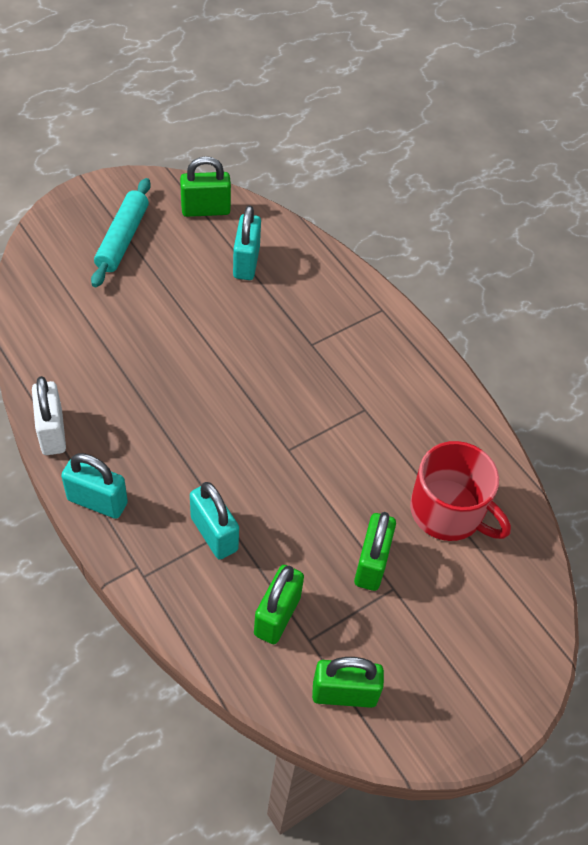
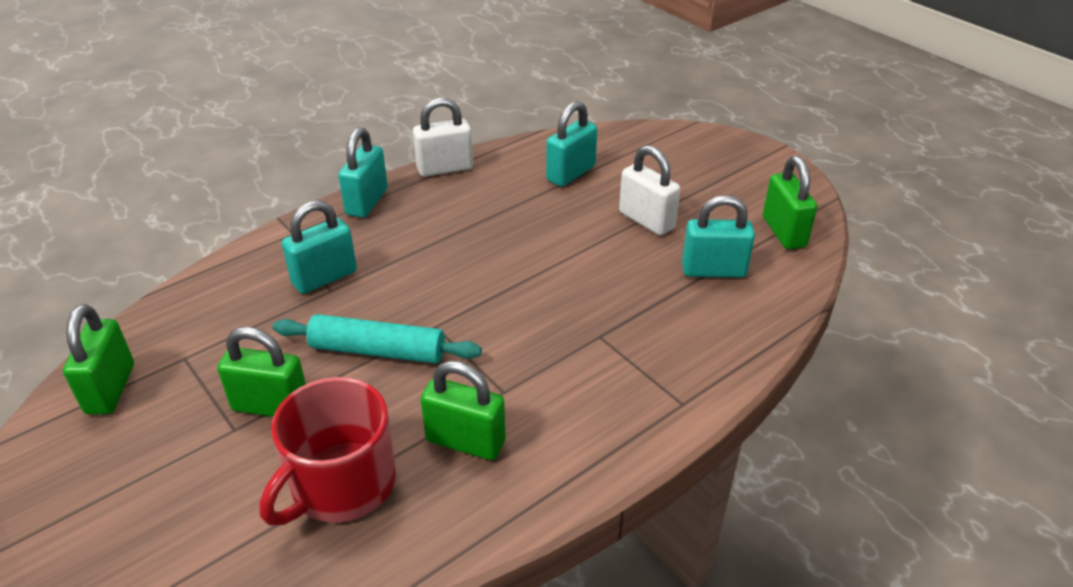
camera: 90 degrees right, 15 degrees down
turquoise rolling pin [91,178,151,287] -> turquoise rolling pin moved to [273,314,482,364]
green padlock [254,565,304,644] -> green padlock moved to [420,361,506,460]
none -> turquoise padlock [546,101,598,187]
none -> white padlock [619,145,680,235]

